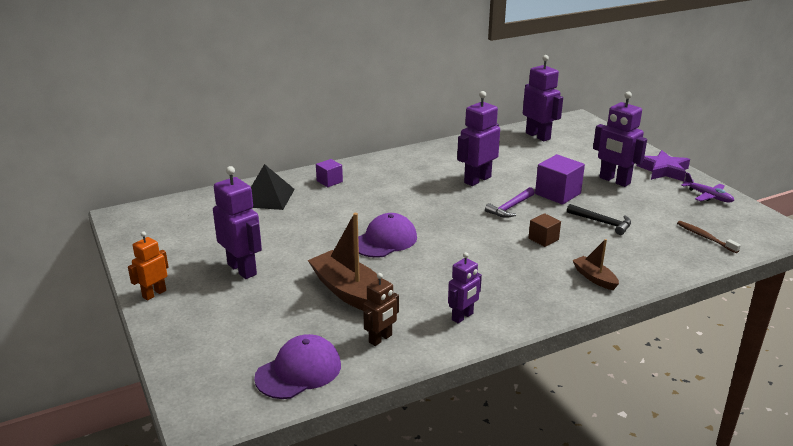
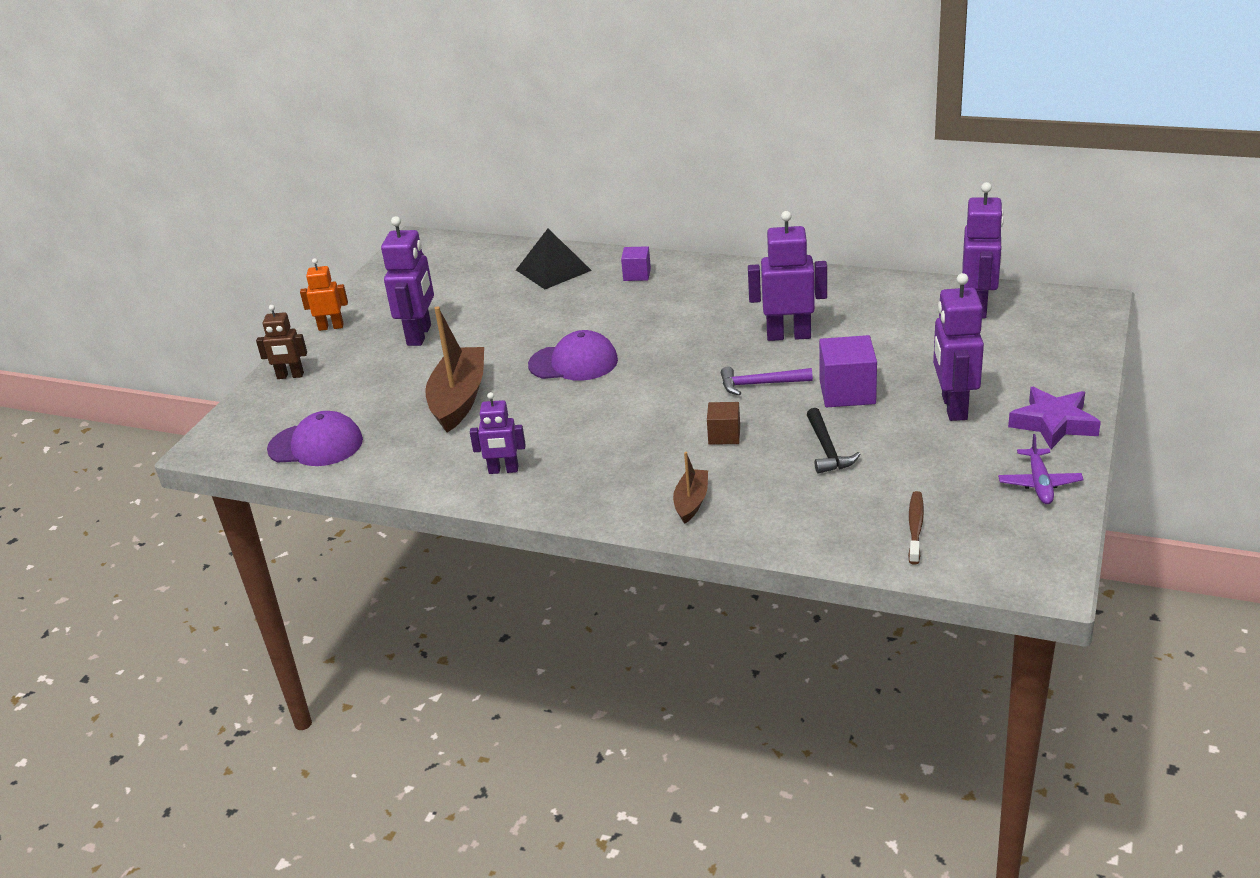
camera: 50 degrees right, 5 degrees up
brown robot [363,273,399,346] -> brown robot moved to [256,305,307,379]

